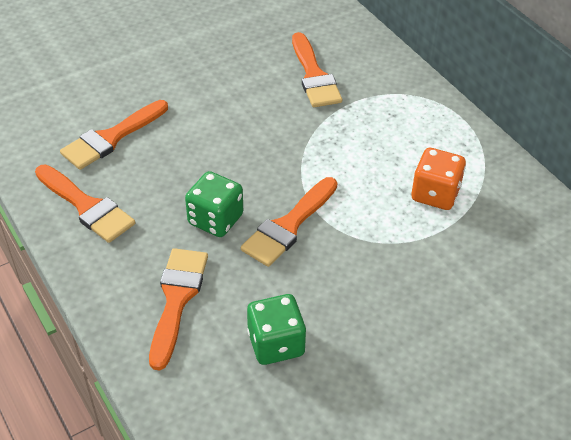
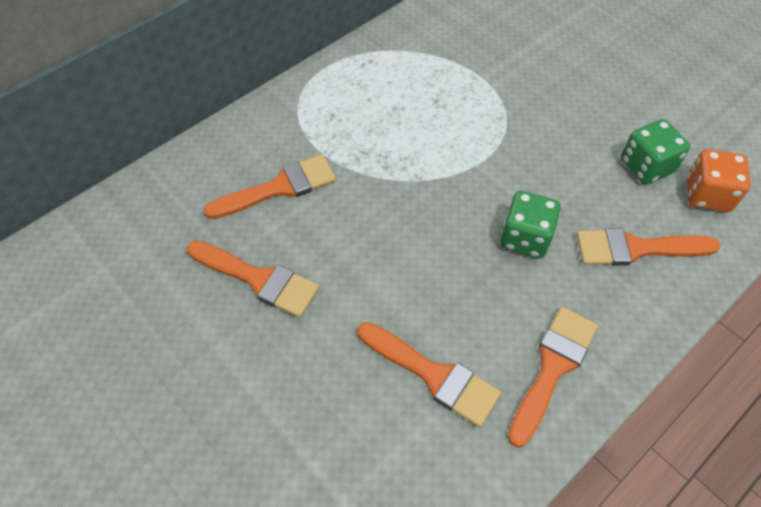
camera: 100 degrees left, 10 degrees up
orange brush [241,177,337,267] -> orange brush moved to [187,241,319,318]
orange dice [411,148,466,210] -> orange dice moved to [687,149,751,212]

